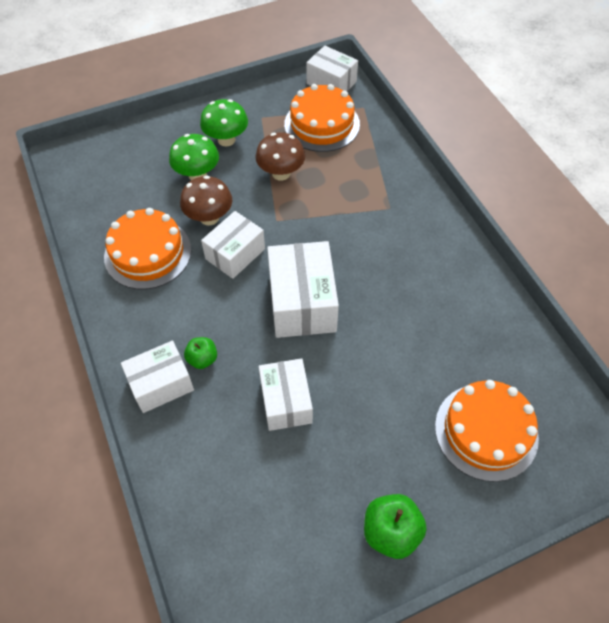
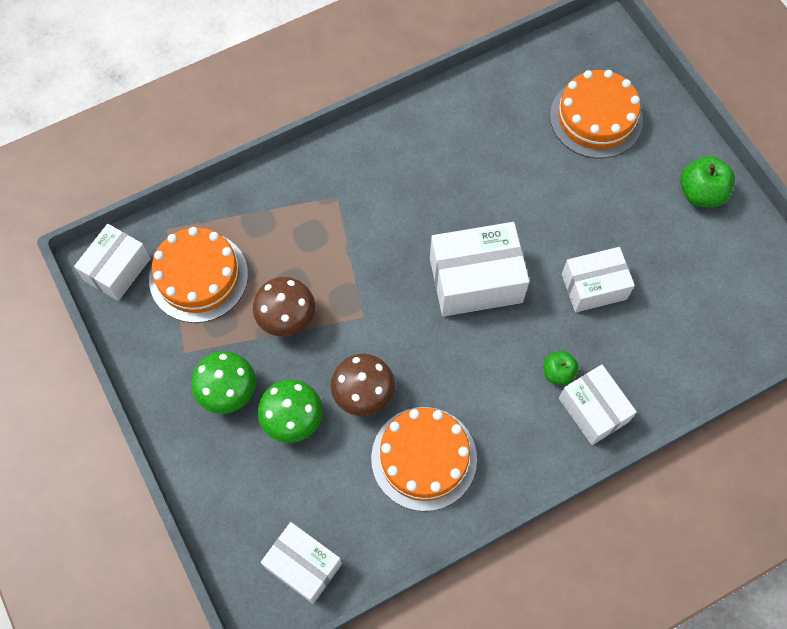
camera: 95 degrees left, 10 degrees up
white box [201,211,265,279] -> white box moved to [261,522,342,604]

